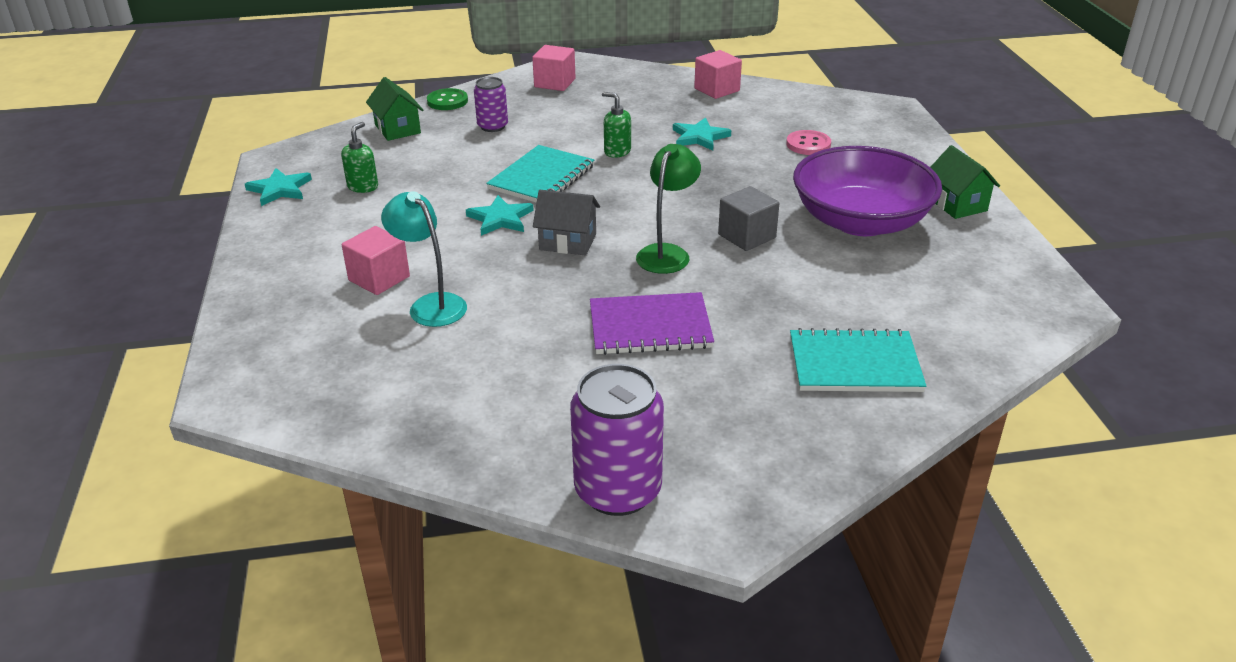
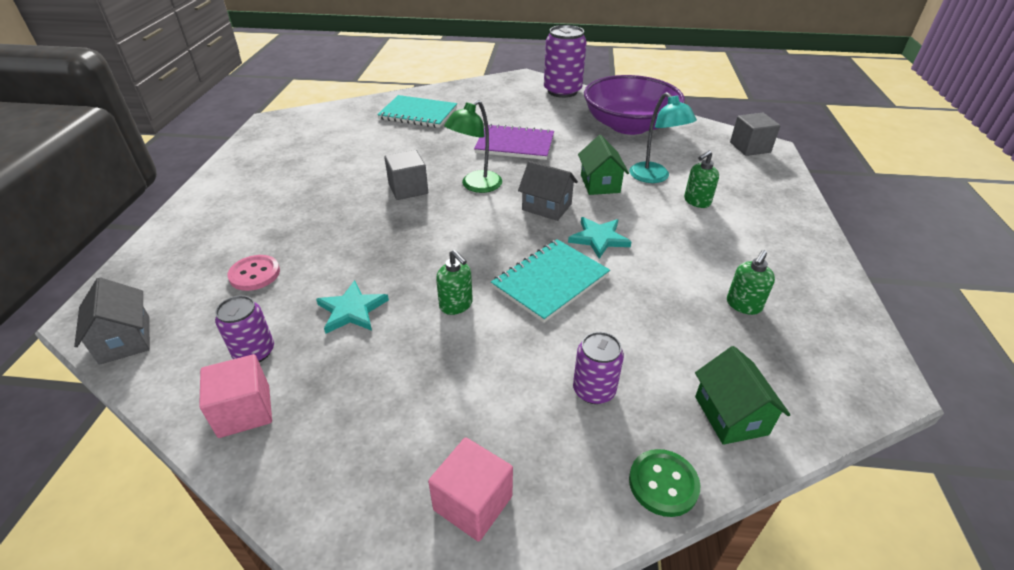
camera: 165 degrees left, 5 degrees up
turquoise star [245,168,312,206] -> none
pink cube [342,226,410,295] -> green soap dispenser [684,150,719,208]
purple bowl [793,146,942,236] -> purple bowl moved to [584,75,685,135]
green house [930,145,1000,219] -> green house moved to [578,135,629,195]
none -> grey house [74,277,150,365]
none -> purple can [215,295,274,362]
none -> grey cube [730,113,780,156]

